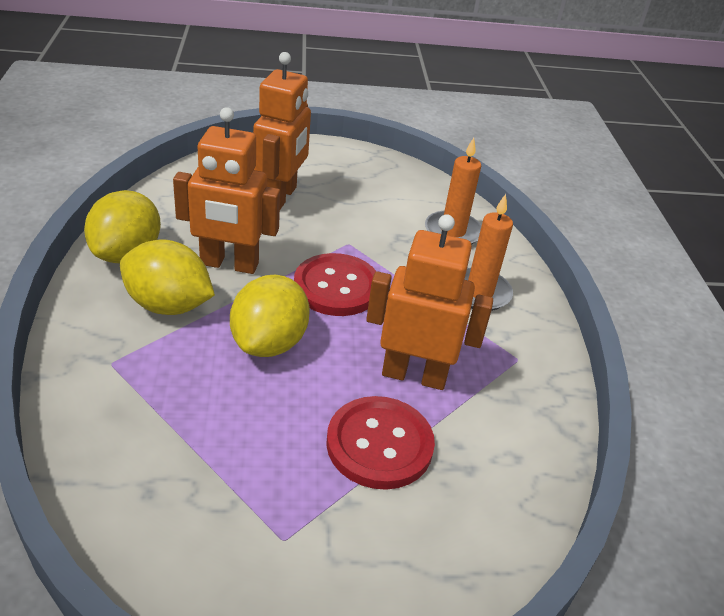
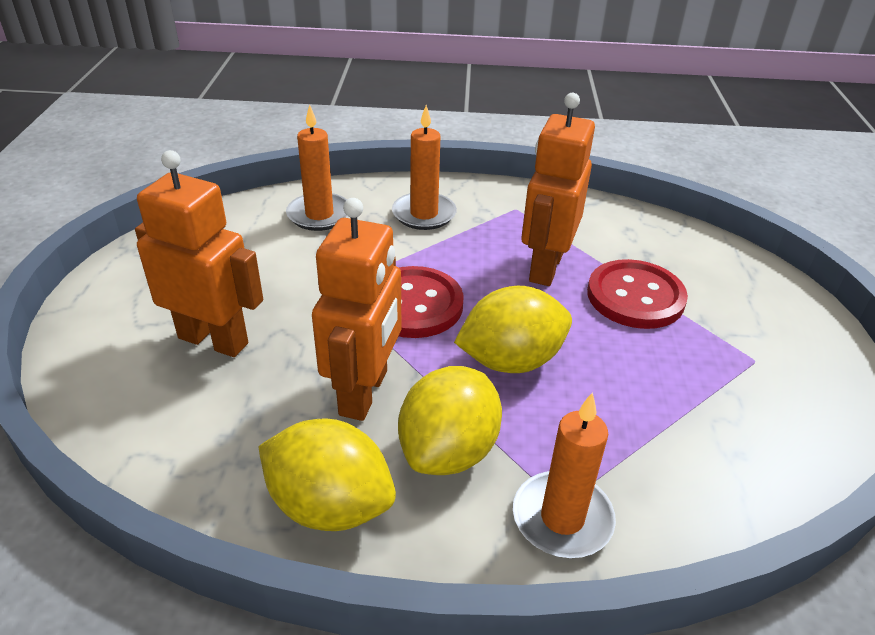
camera: 80 degrees left, 0 degrees up
yellow lemon [230,275,310,357] -> yellow lemon turned 45 degrees counterclockwise [454,286,572,373]
none -> orange candle [513,392,616,558]

